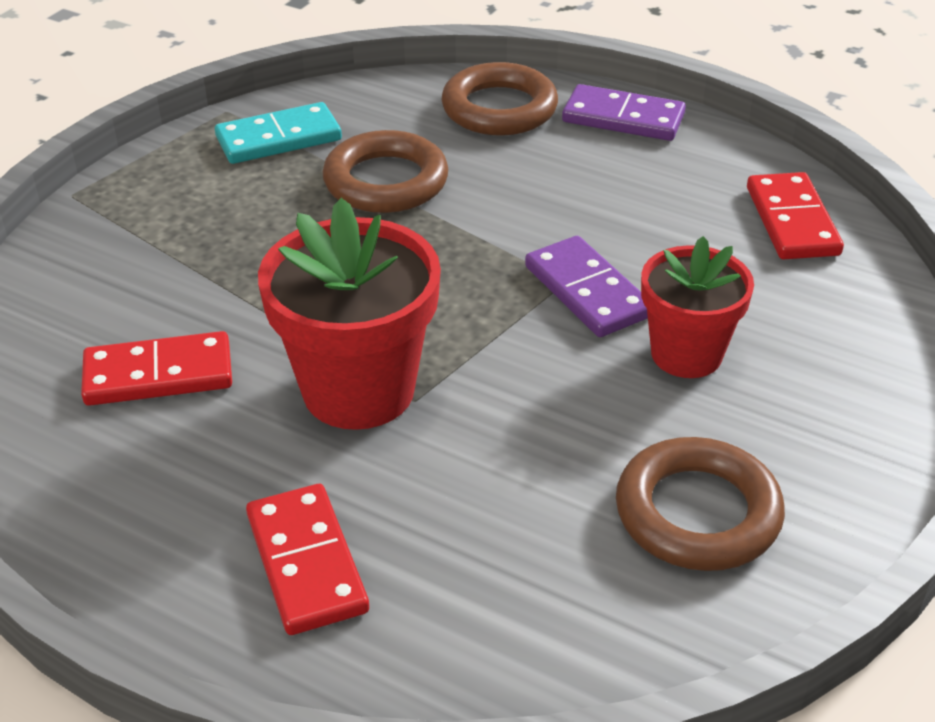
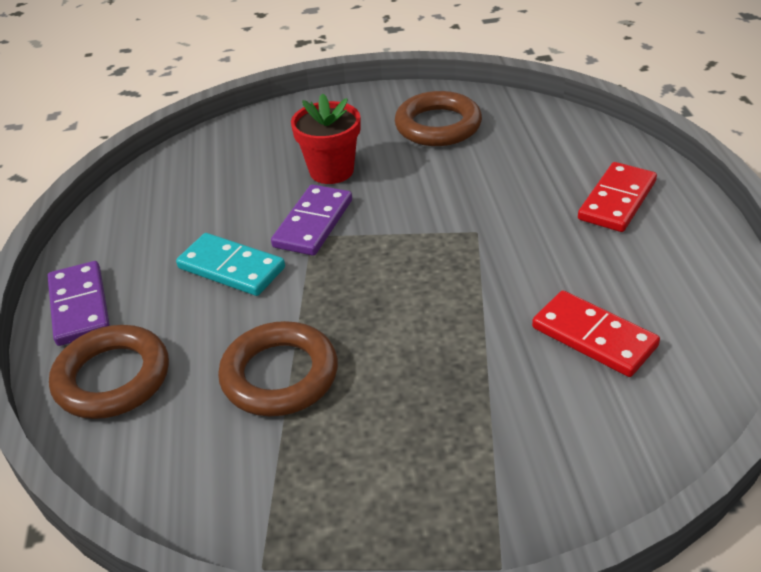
camera: 125 degrees left, 0 degrees up
turquoise domino [215,102,342,164] -> turquoise domino moved to [176,233,285,296]
red flower pot [258,198,441,430] -> none
red domino [747,172,844,259] -> none

